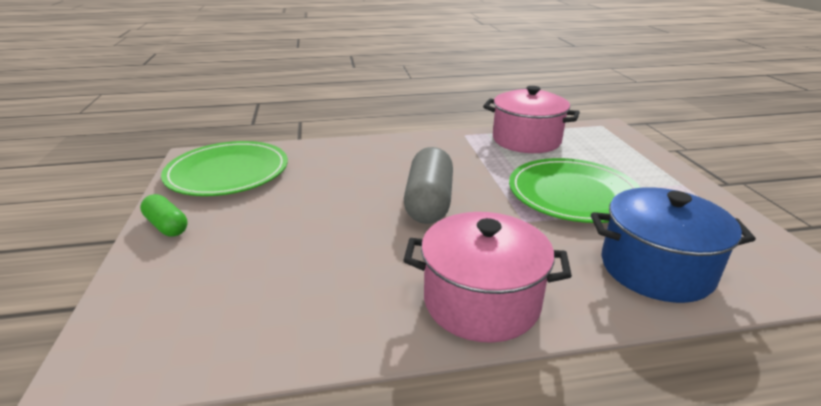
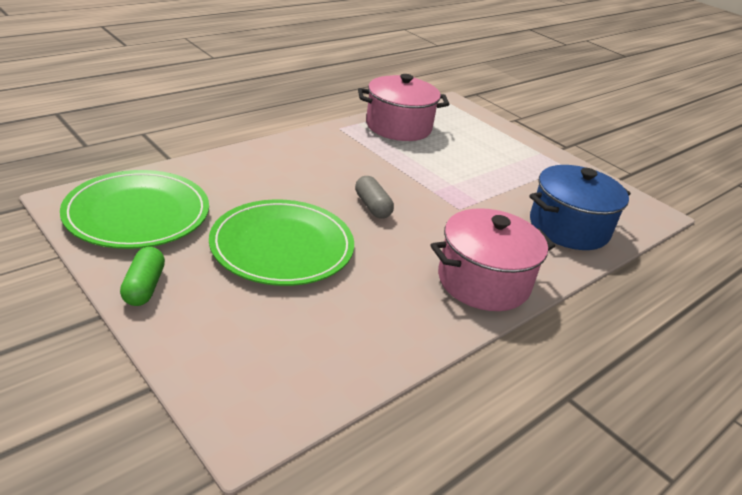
camera: 35 degrees left, 5 degrees up
green capsule [140,194,188,237] -> green capsule turned 75 degrees clockwise [120,247,165,306]
grey capsule [404,147,453,224] -> grey capsule [355,176,394,219], size x0.57
green plate [509,158,641,223] -> green plate moved to [209,199,354,286]

